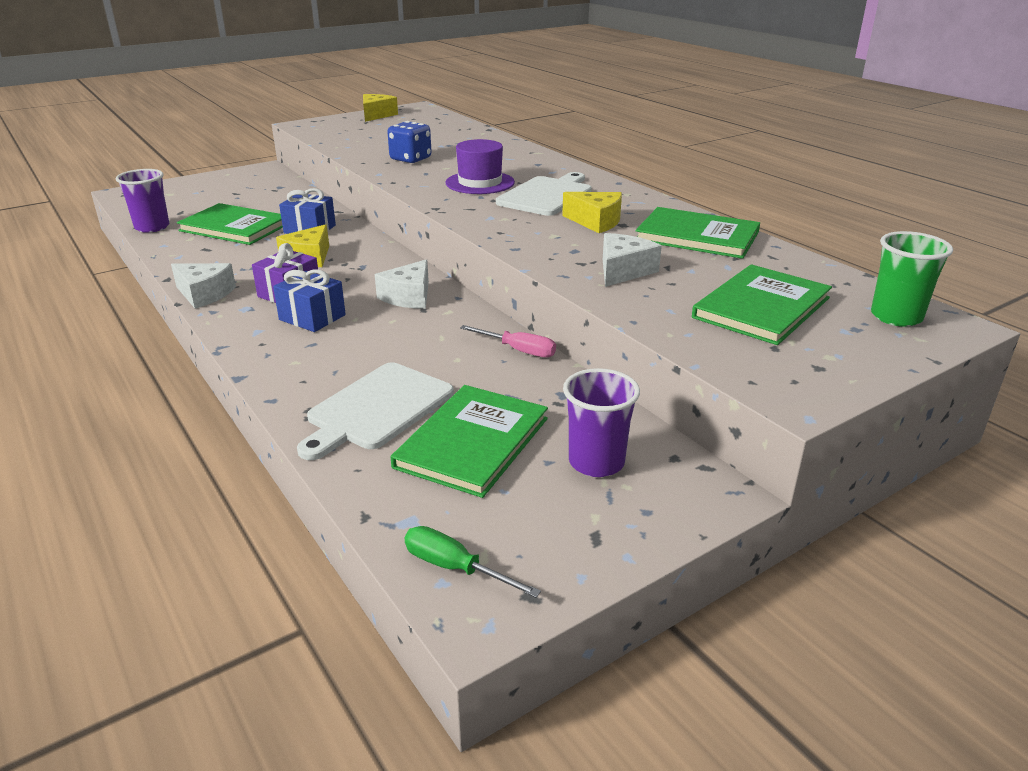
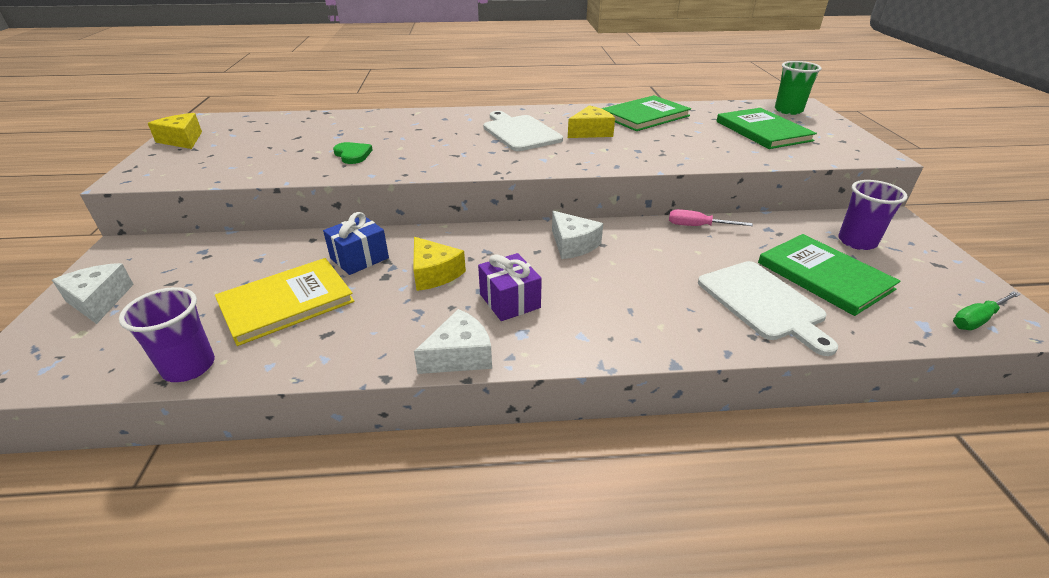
camera: 60 degrees left, 5 degrees up
green book [177,203,283,245] -> yellow book [215,258,355,346]
blue gift [273,270,346,332] -> none
blue dice [387,121,432,163] -> green heart [333,142,372,164]
purple hat [446,139,515,194] -> none
pink screwdriver [460,325,556,358] -> pink screwdriver turned 135 degrees counterclockwise [669,209,753,226]
white cheese [603,233,662,287] -> white cheese moved to [52,263,134,324]

